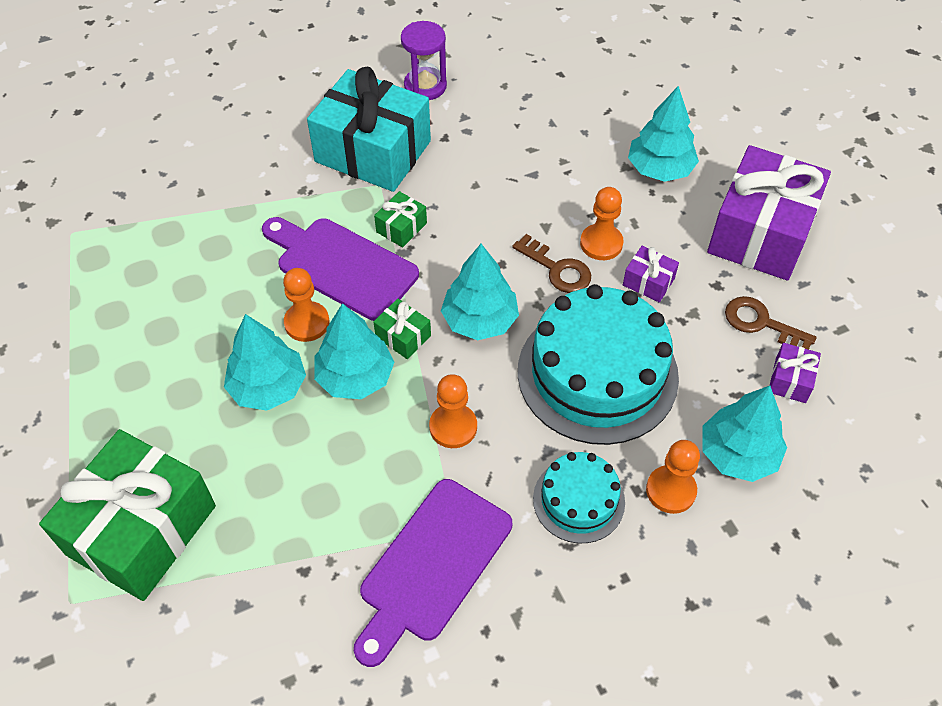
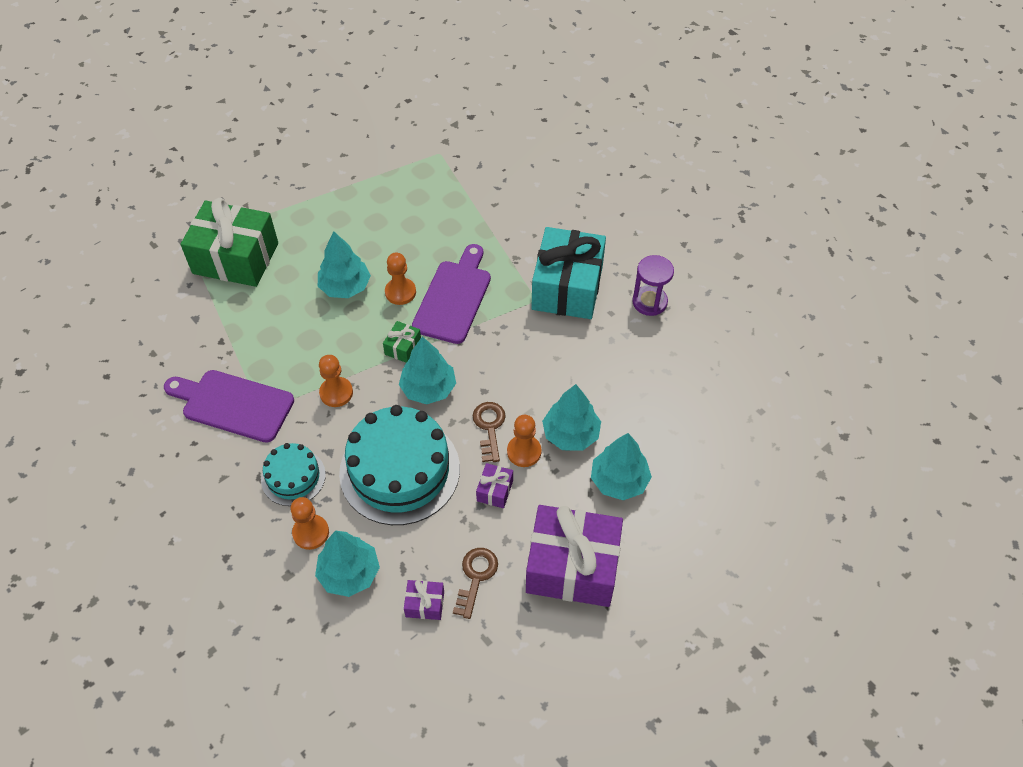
camera: 75 degrees right, 0 degrees up
turquoise tree [314,303,395,399] -> turquoise tree moved to [542,384,601,450]
green gift [374,191,427,248] -> none
brown key [512,234,591,293] -> brown key turned 150 degrees clockwise [472,402,506,462]

